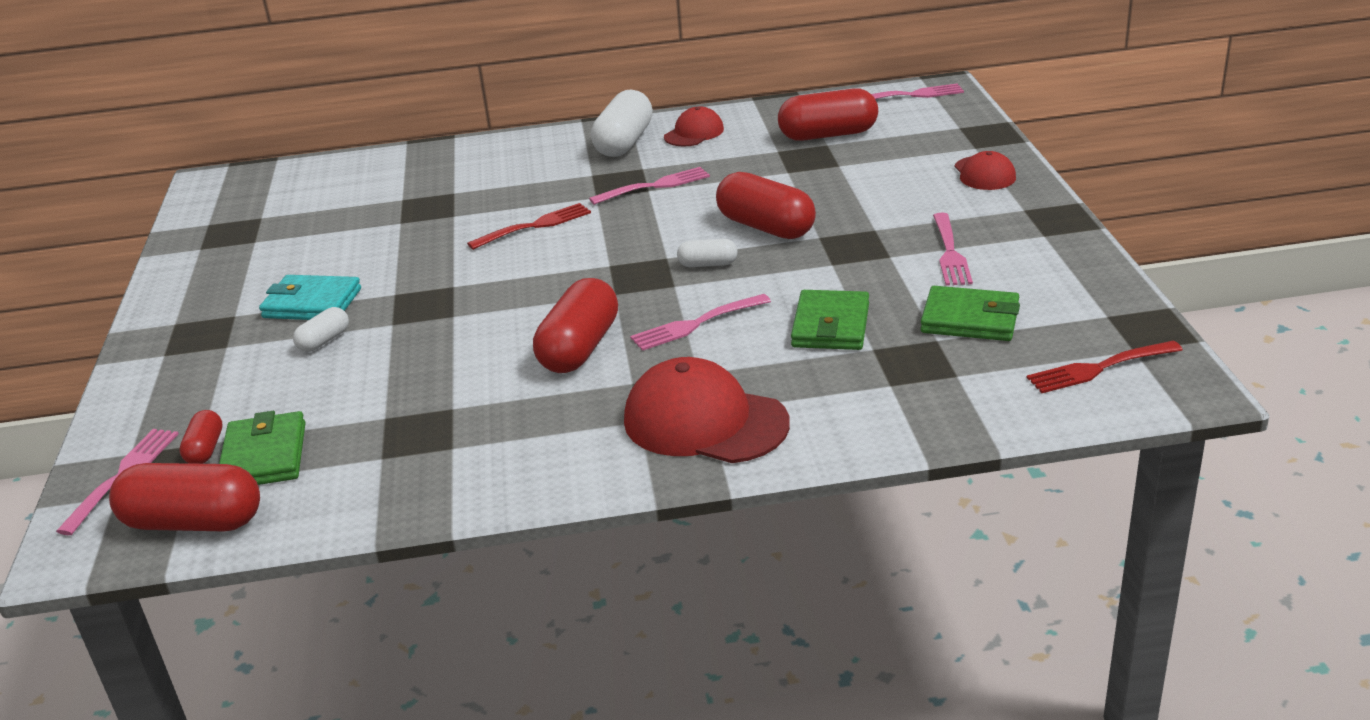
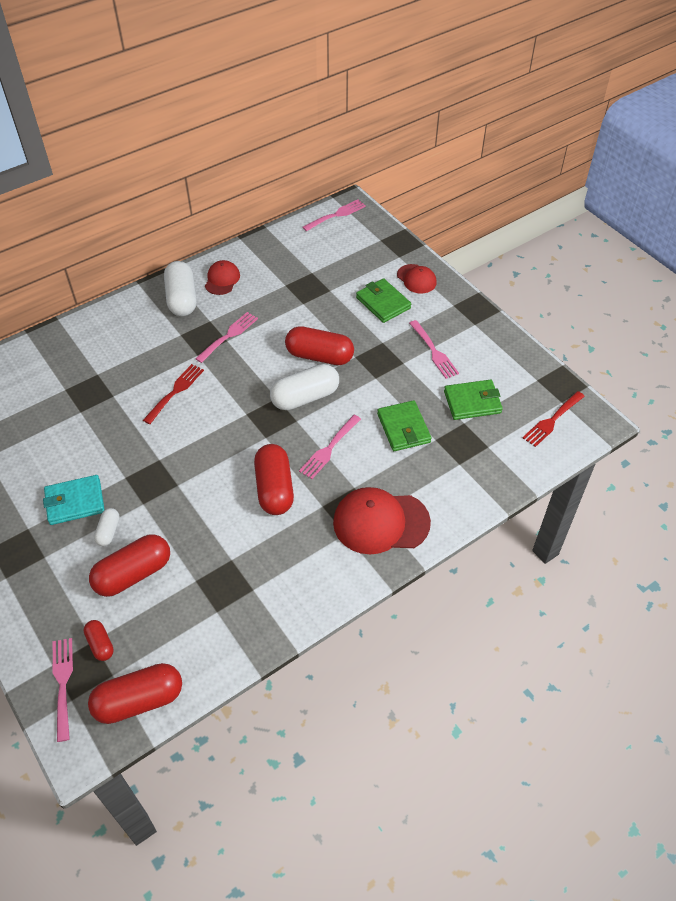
camera: 30 degrees left, 20 degrees up
green wallet [219,411,306,485] -> green wallet moved to [356,278,411,323]
white capsule [677,239,738,267] -> white capsule [270,364,339,410], size x1.96
red capsule [778,88,878,141] -> red capsule moved to [89,534,170,597]

